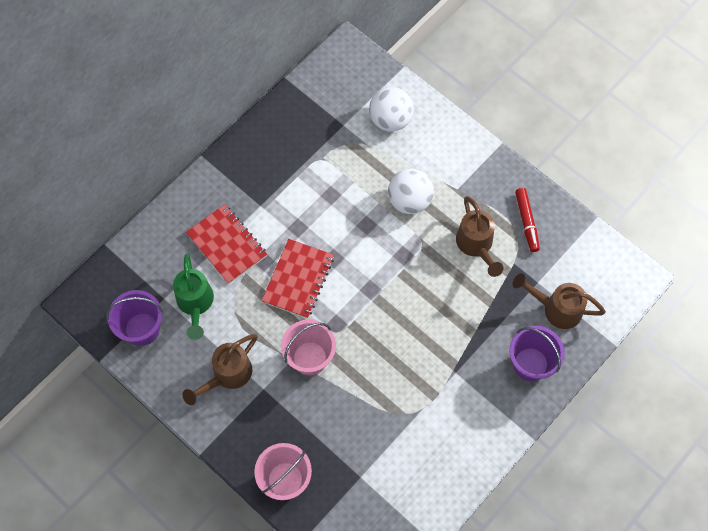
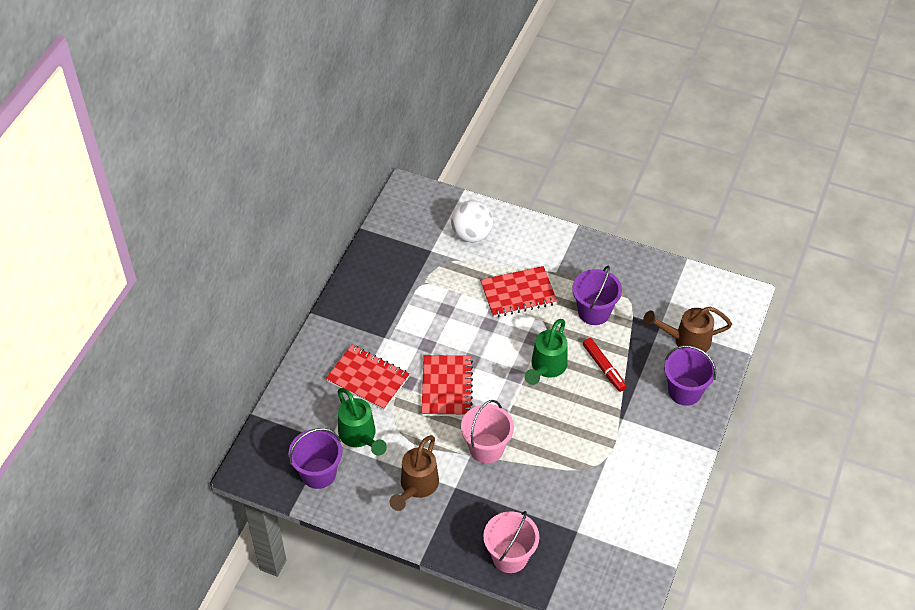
camera: 20 degrees left, 15 degrees down
white ball [388,169,434,214] -> red notebook [480,266,557,318]
brown watering can [456,196,503,277] -> purple bucket [572,266,622,325]
red marker [515,188,540,252] -> red marker moved to [583,338,626,392]
none -> green watering can [524,319,568,385]

